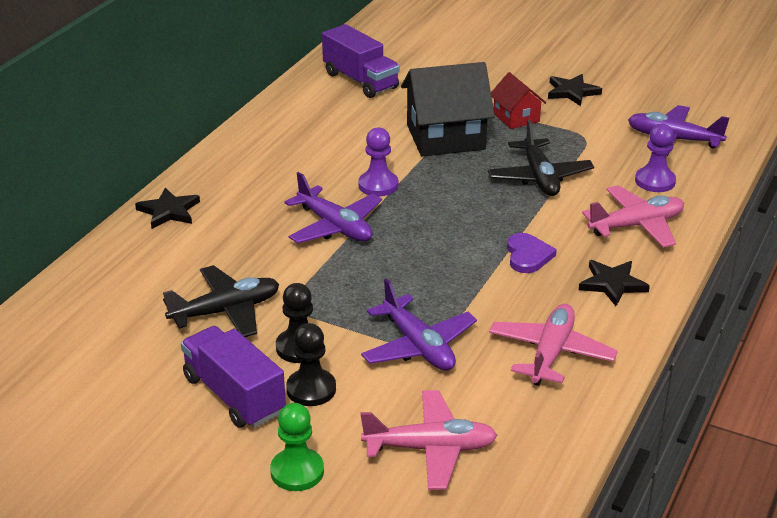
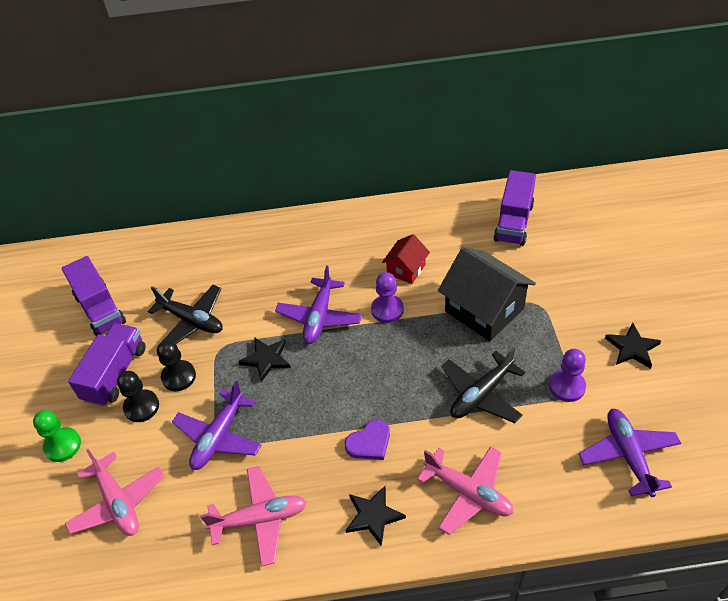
camera: 60 degrees right, 15 degrees up
black star [135,188,200,229] -> black star moved to [238,337,291,382]
red house [491,72,546,129] -> red house moved to [382,234,430,284]
purple pawn [635,124,676,192] -> purple pawn moved to [549,349,586,402]
none -> purple truck [62,256,126,336]

